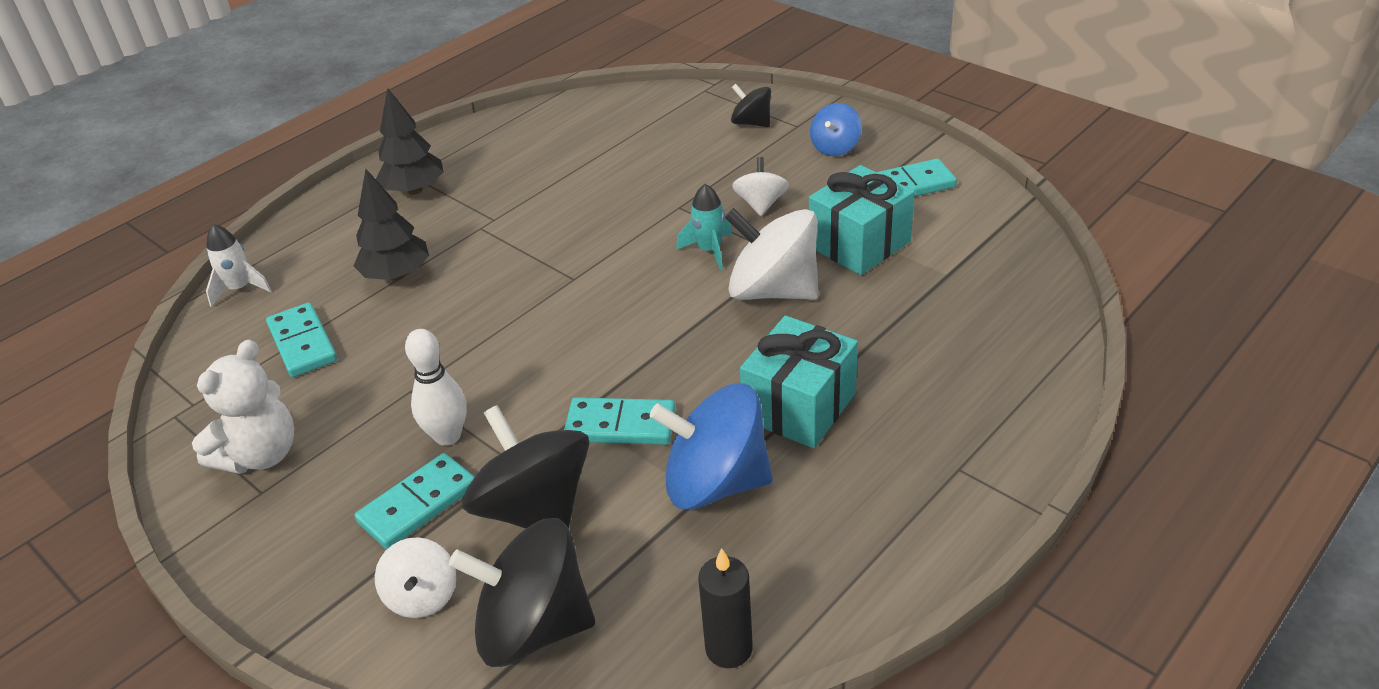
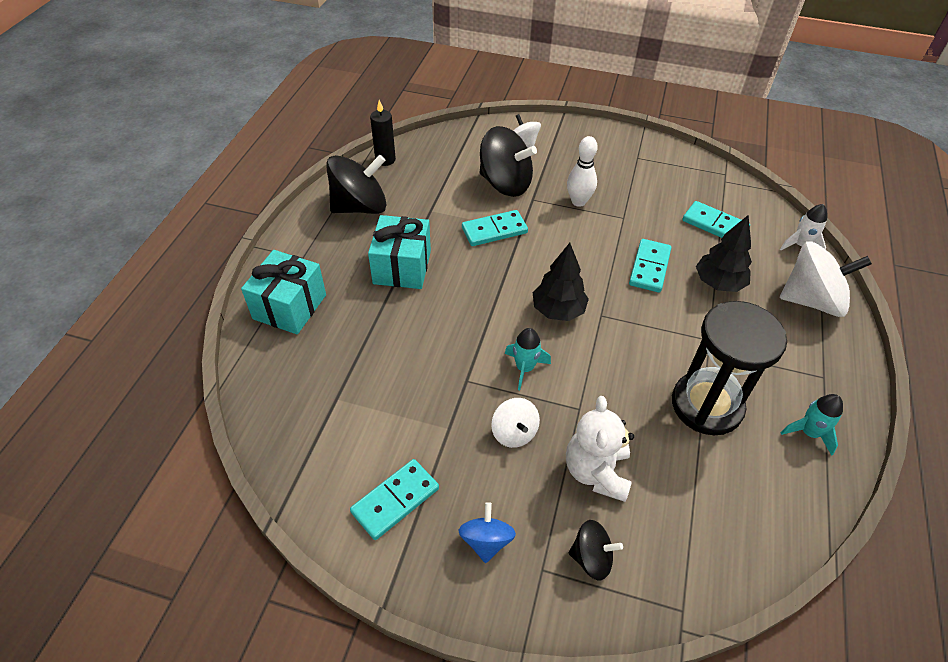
camera: 150 degrees right, 10 degrees up
white teddy bear [192,340,294,474] -> white teddy bear moved to [566,396,634,502]
turquoise domino [354,453,474,549] -> turquoise domino moved to [629,239,671,292]
black tree [376,88,444,195] -> black tree moved to [533,243,589,321]
black spinning top [449,518,595,667] -> black spinning top moved to [326,155,387,214]
blue spinning top [650,383,773,510] -> none
white spinning top [725,208,819,300] -> white spinning top moved to [780,241,872,317]
turquoise gift [809,165,915,275] -> turquoise gift moved to [241,250,326,334]
none -> black hourglass [672,301,787,435]
none -> turquoise rocket [781,394,843,456]

